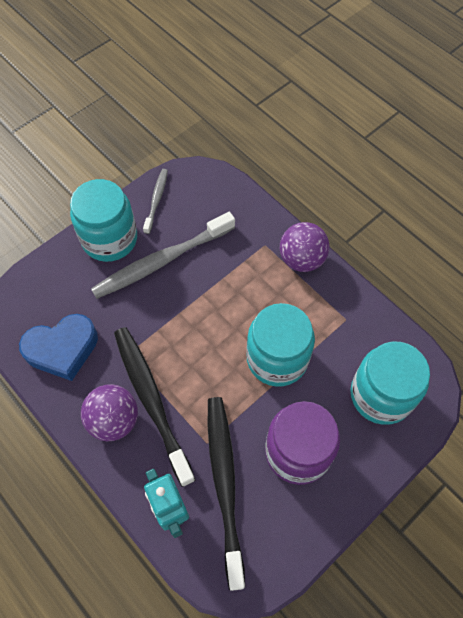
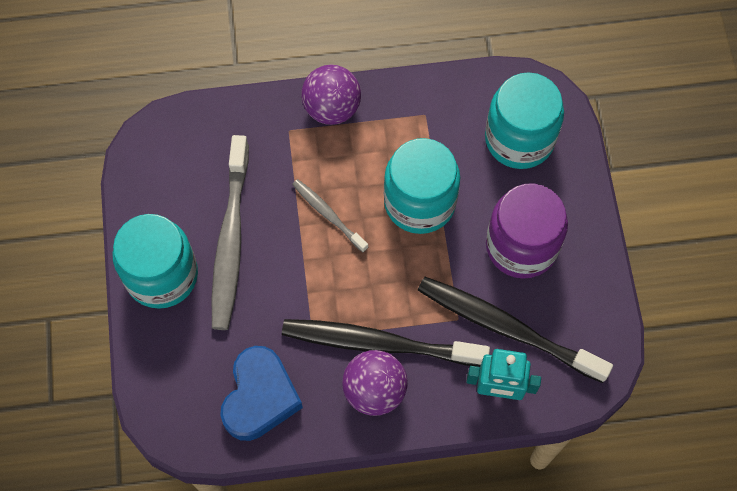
camera: 55 degrees left, 5 degrees up
grey toothbrush [143,169,168,234] -> grey toothbrush moved to [292,179,368,253]

